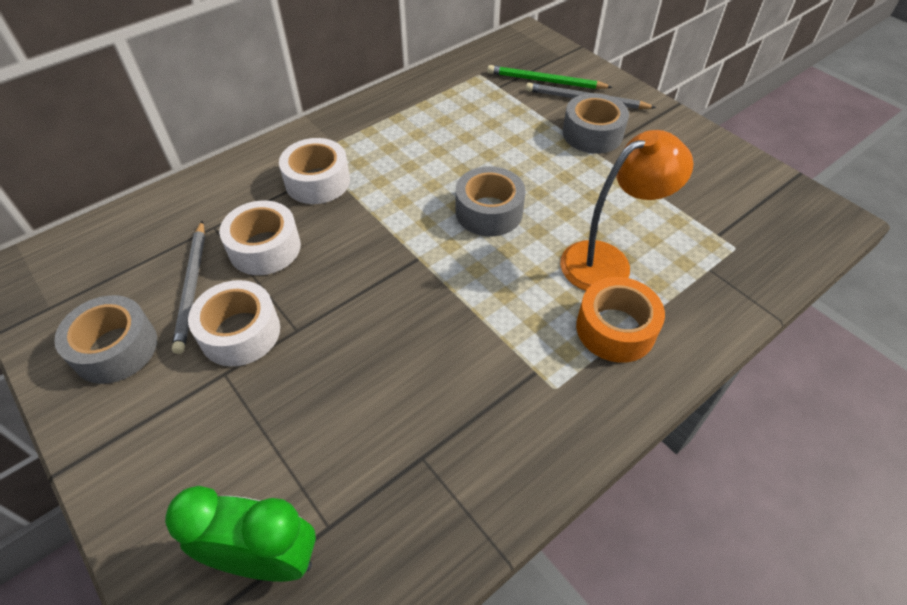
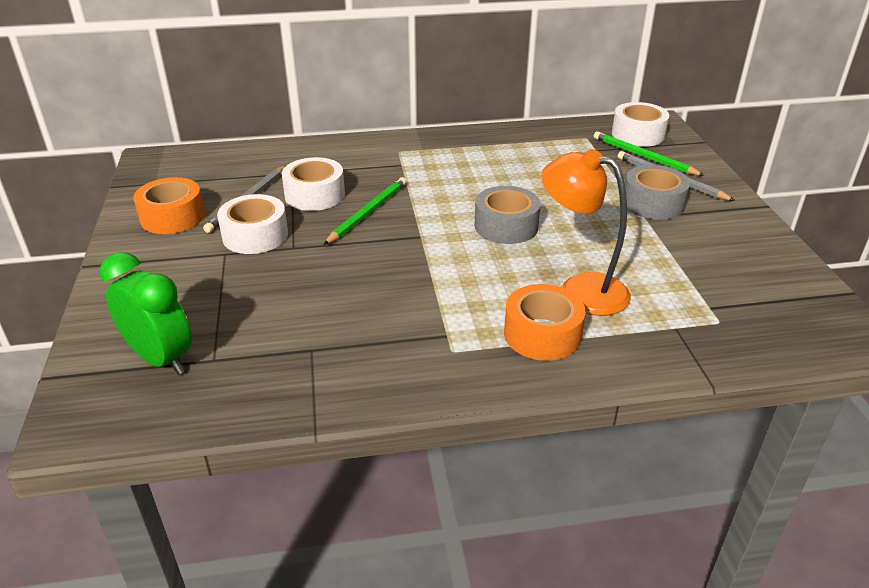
camera: 30 degrees right, 15 degrees down
grey tape [54,295,157,384] -> orange tape [133,177,205,234]
white tape [279,138,350,204] -> white tape moved to [612,102,669,147]
orange lamp [560,130,693,291] -> orange lamp turned 150 degrees counterclockwise [541,149,631,316]
none -> green pencil [324,177,407,245]

